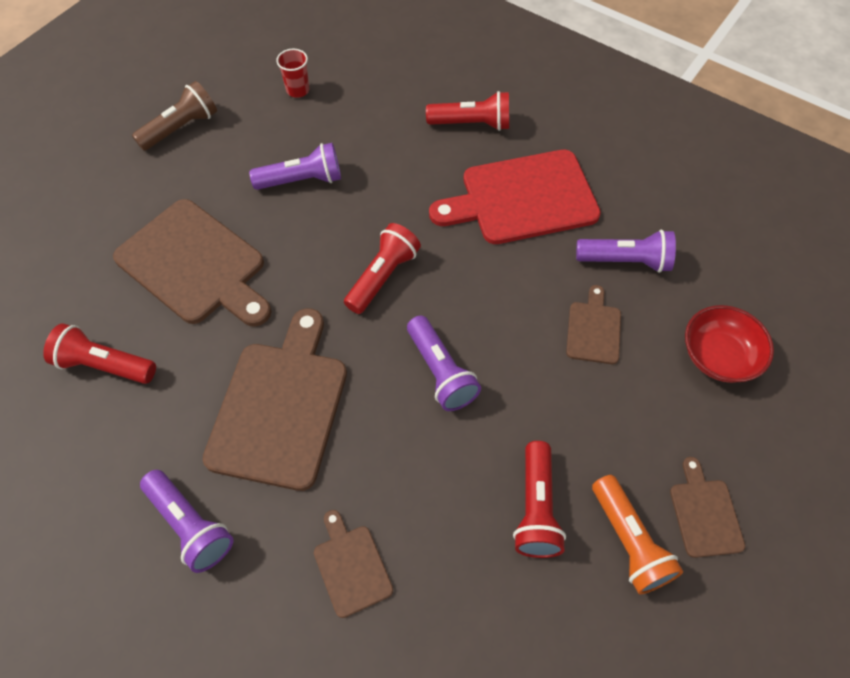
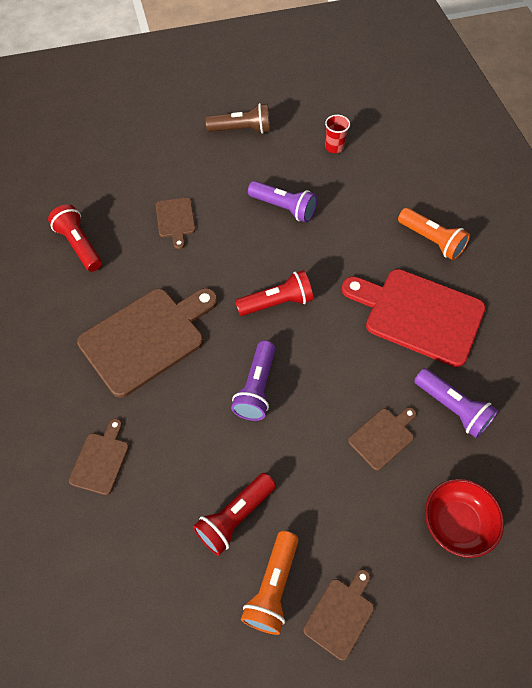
camera: 40 degrees right, 0 degrees up
brown cutting board [113,199,271,327] -> brown cutting board [156,197,196,249], size x0.48
purple flashlight [140,470,233,573] -> none
red flashlight [426,91,509,131] -> orange flashlight [398,208,470,260]

